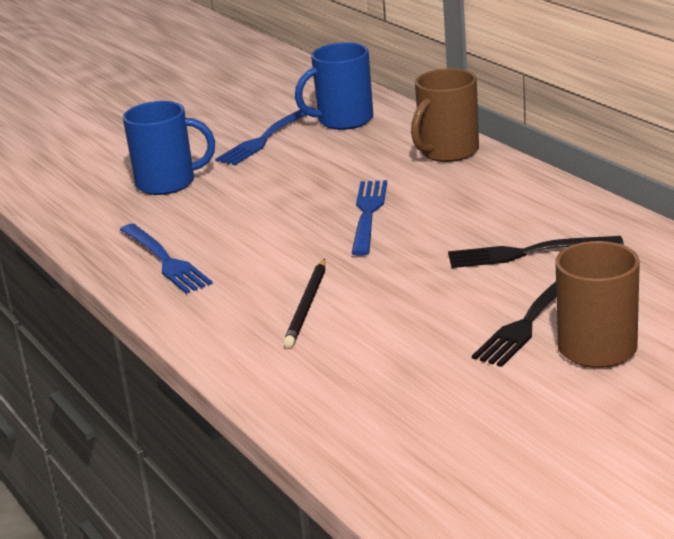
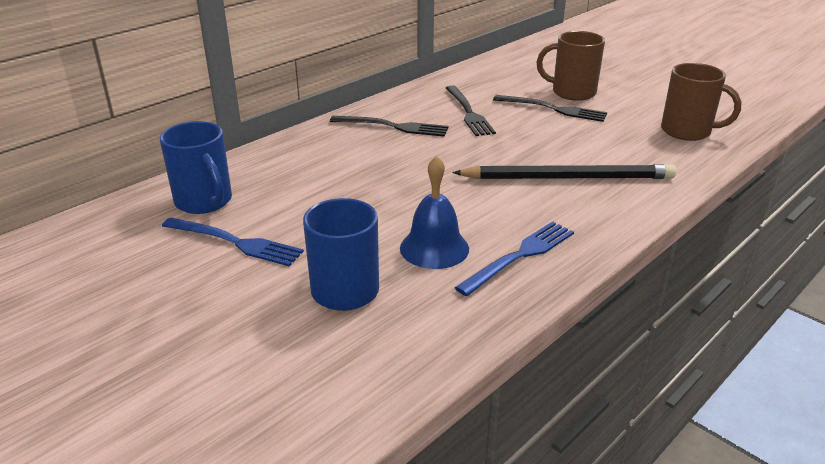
camera: 105 degrees left, 5 degrees up
black pencil [283,259,326,348] -> black pencil [452,164,676,179], size x1.75
blue fork [351,180,387,256] -> none
brown mug [411,68,479,162] -> brown mug moved to [661,63,742,141]
none -> black fork [330,116,448,137]
none -> blue bell [400,156,469,269]

